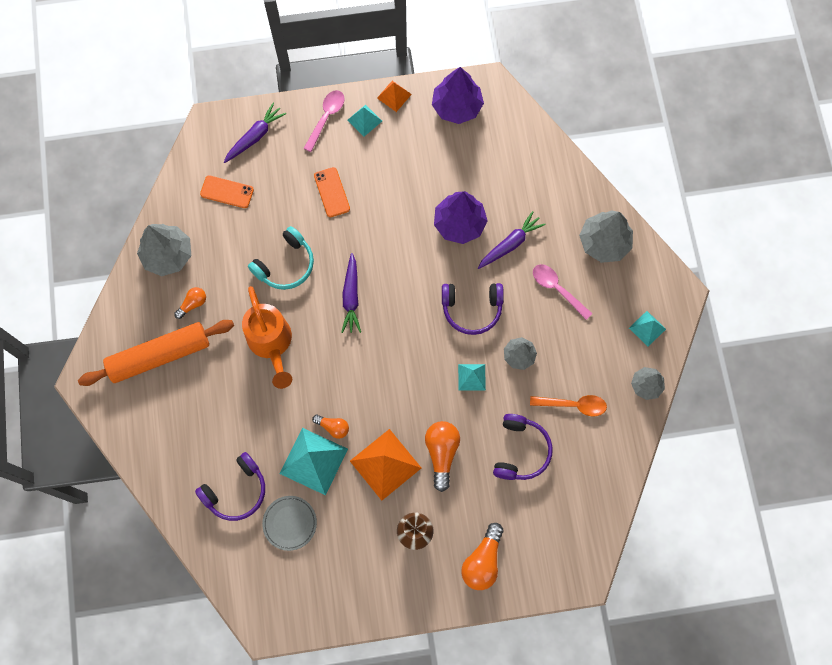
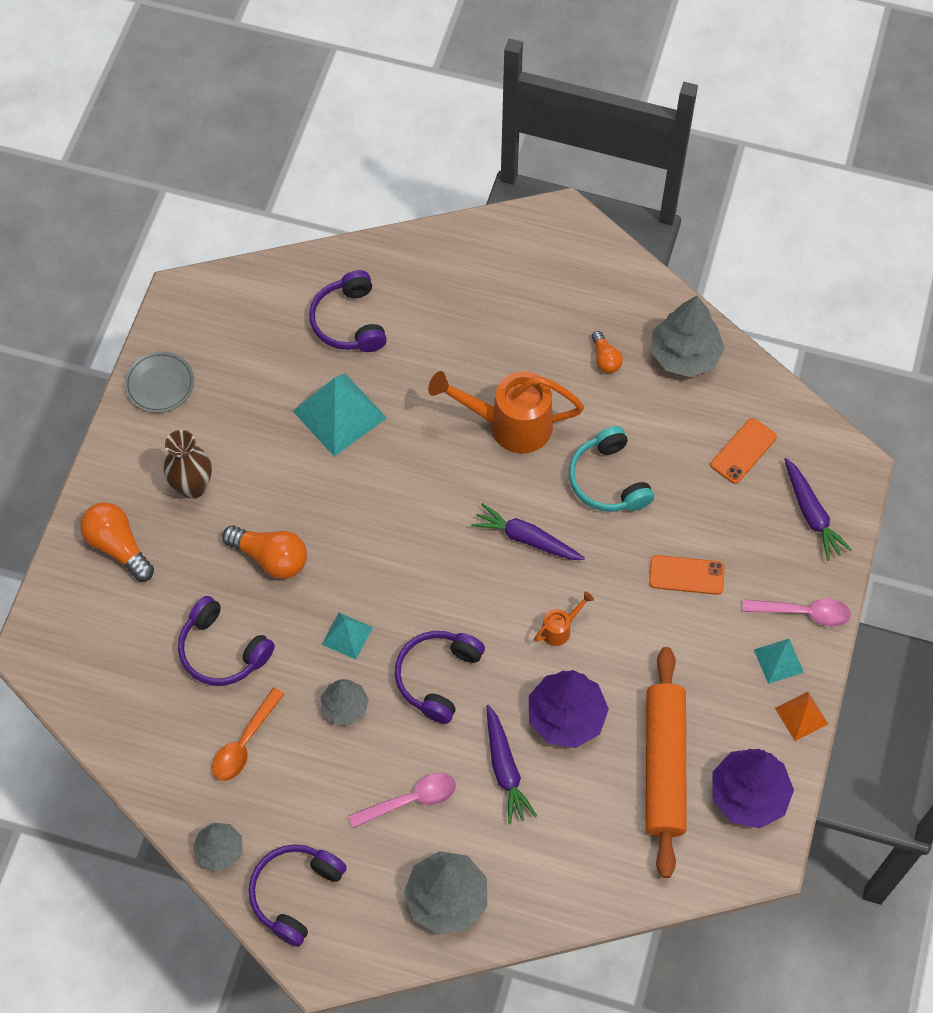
camera: 115 degrees right, 10 degrees down
orange rolling pin [78,320,234,386] -> orange rolling pin moved to [646,647,687,878]
grey plate [262,496,317,551] -> grey plate moved to [124,351,194,413]
pink spoon [303,90,345,152] -> pink spoon turned 45 degrees counterclockwise [743,598,851,626]
orange light bulb [312,415,349,439] -> none
orange pyramid [350,429,421,501] -> none
turquoise pyramid [629,311,666,346] -> purple headphones [249,844,347,947]
none -> orange watering can [534,592,594,646]

